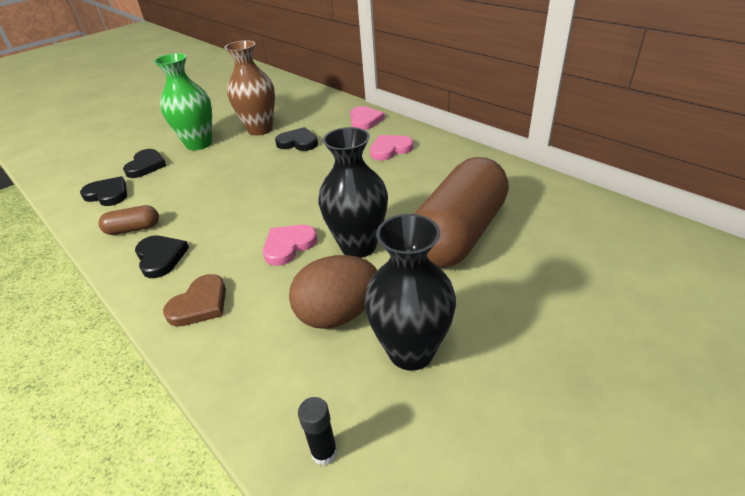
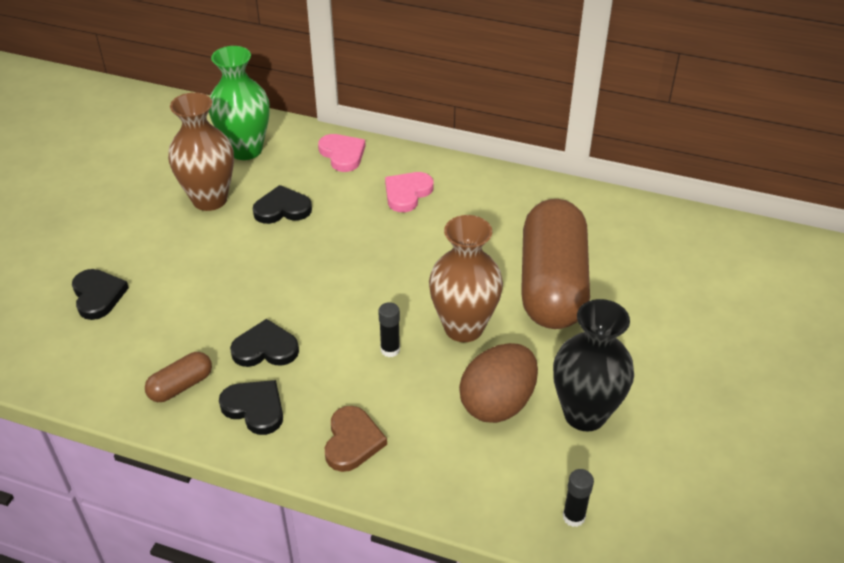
camera: 30 degrees left, 5 degrees up
black heart [80,176,127,206] -> black heart moved to [230,319,299,367]
green vase [154,53,212,150] -> green vase moved to [209,46,270,160]
pink heart [263,225,318,266] -> black glue stick [378,302,400,357]
black vase [318,127,388,258] -> brown vase [429,215,503,342]

